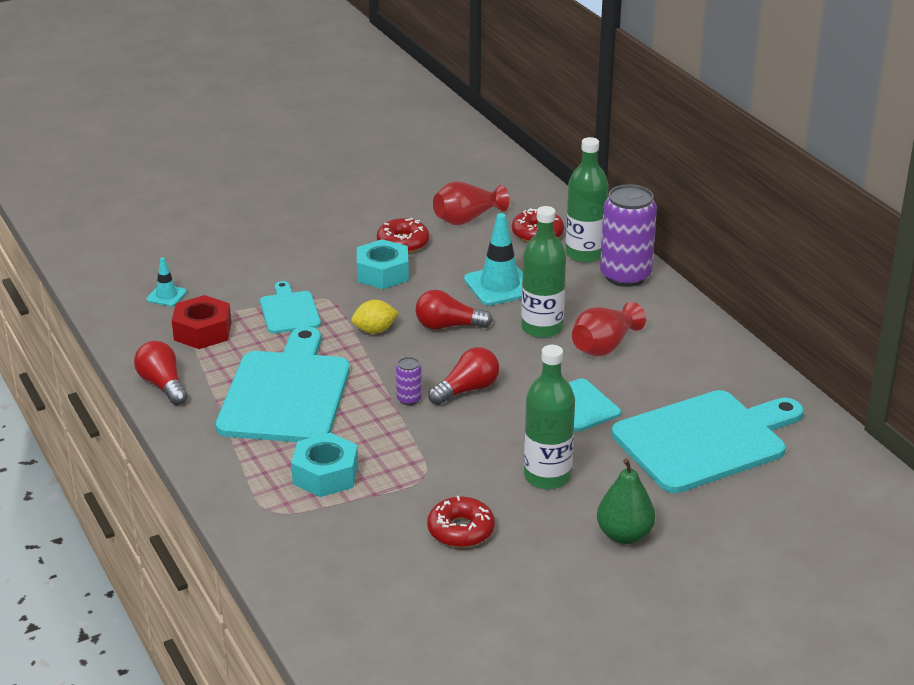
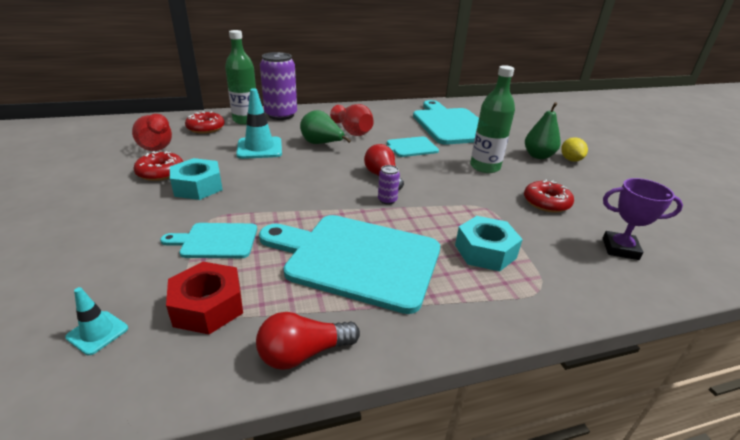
camera: 80 degrees left, 0 degrees up
yellow lemon [351,300,399,334] -> yellow lemon moved to [561,137,588,162]
red light bulb [415,290,493,330] -> none
green bottle [521,206,566,338] -> green pear [300,110,351,144]
none -> purple trophy [603,178,683,260]

